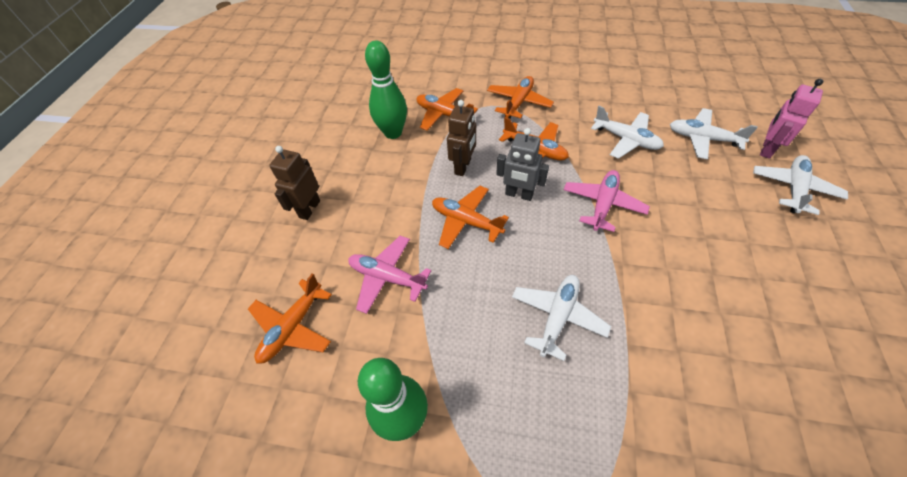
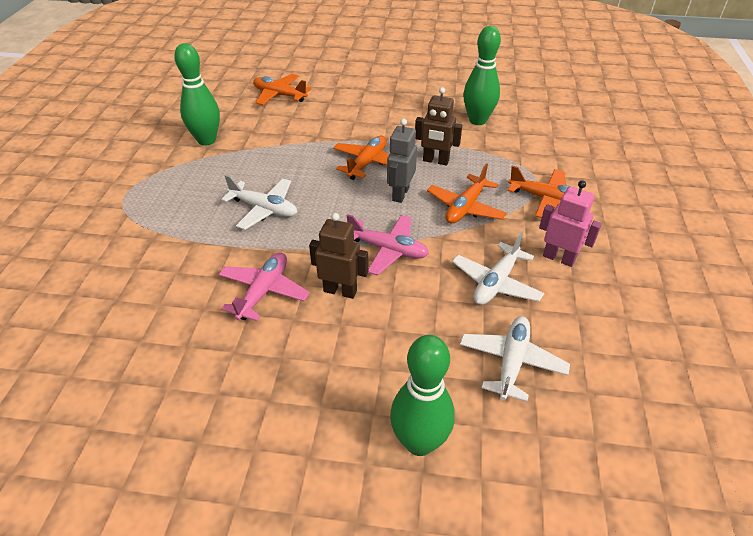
camera: 85 degrees right, 10 degrees down
brown robot [269,146,320,220] -> brown robot moved to [309,213,369,299]
pink plane [348,236,431,314] -> pink plane moved to [219,252,310,321]
orange plane [417,88,478,131] -> none
white plane [753,155,848,215] -> green bowling pin [390,335,455,456]
pink robot [760,79,823,159] -> pink robot moved to [539,180,602,267]

